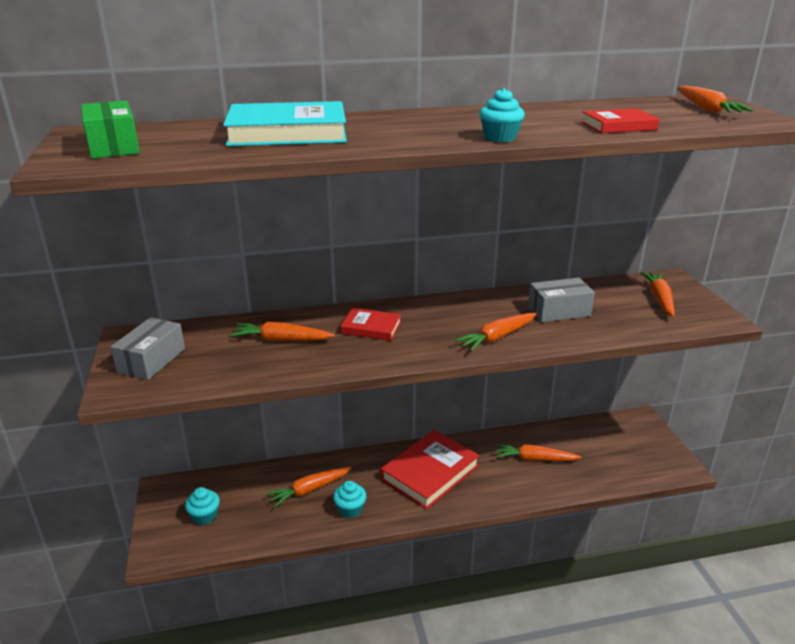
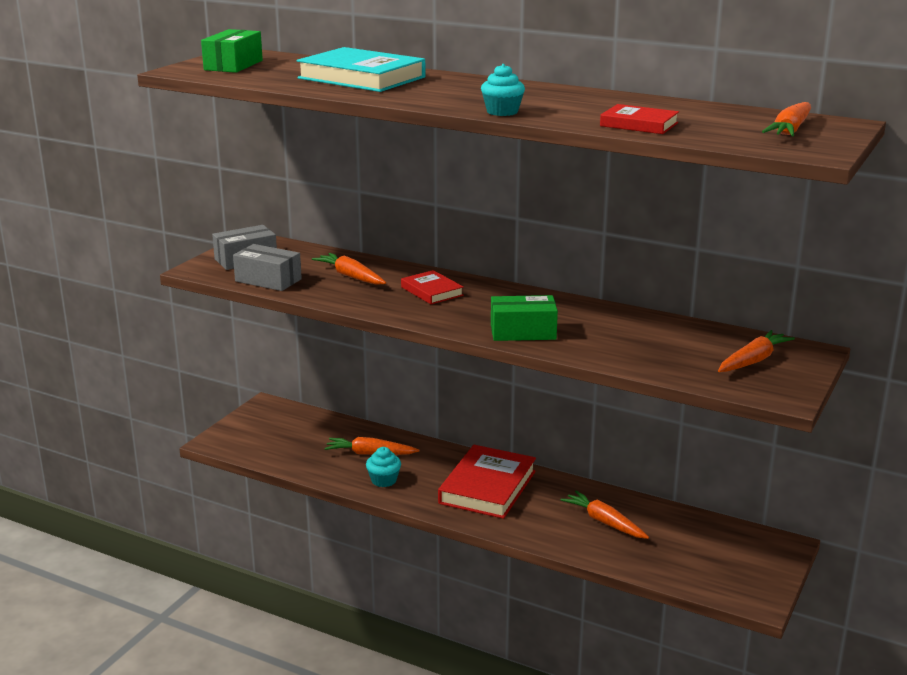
camera: 40 degrees right, 5 degrees down
turquoise cupcake [185,487,220,525] -> none
red book [381,430,480,509] -> red book turned 60 degrees counterclockwise [438,445,536,519]
orange carrot [455,313,536,351] -> green box [491,295,558,341]
grey box [528,278,595,322] -> grey box moved to [233,244,302,291]

